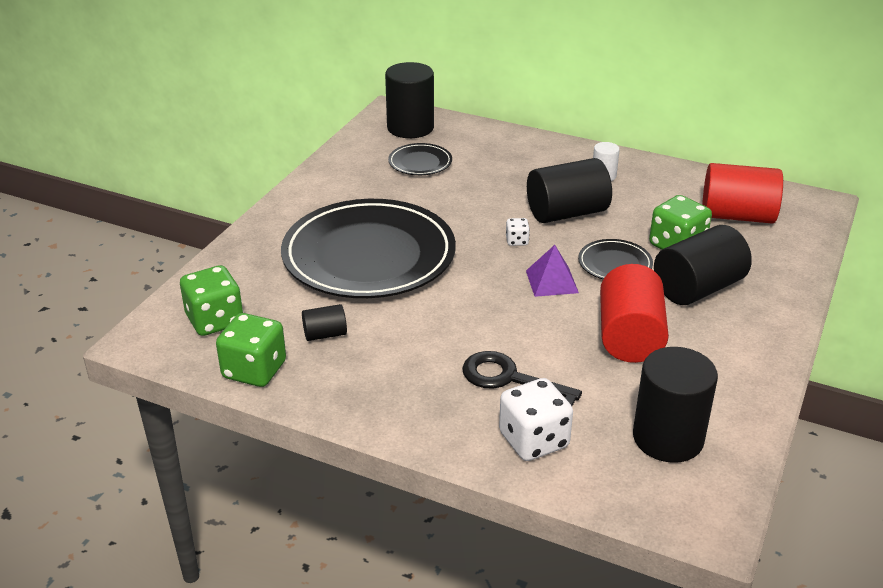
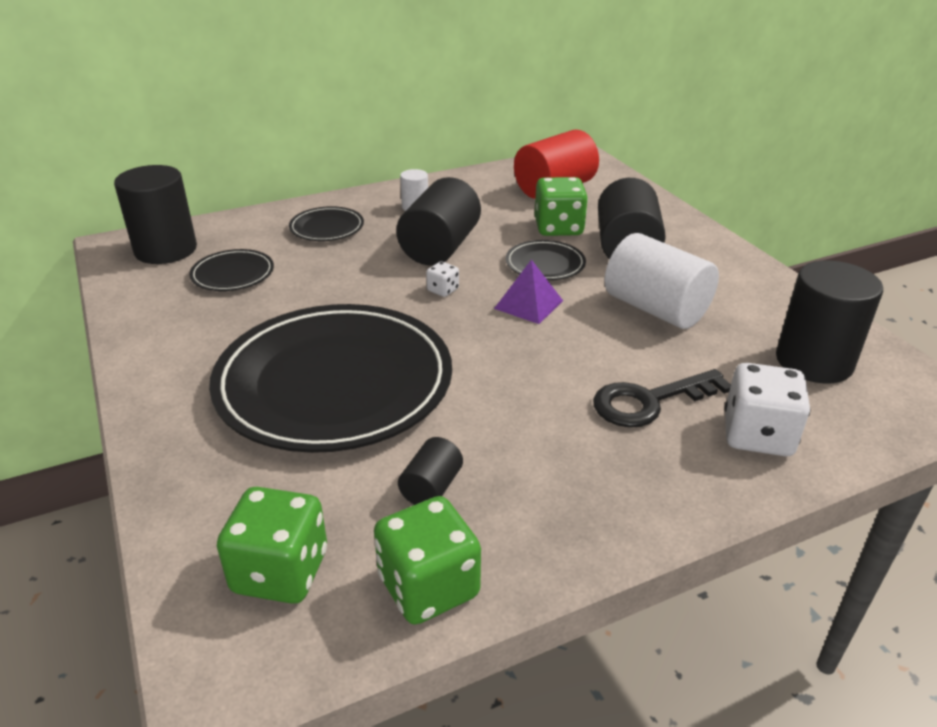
camera: 50 degrees left, 0 degrees up
red cylinder [600,264,669,363] -> white cylinder [605,233,719,329]
none -> black plate [289,206,364,241]

